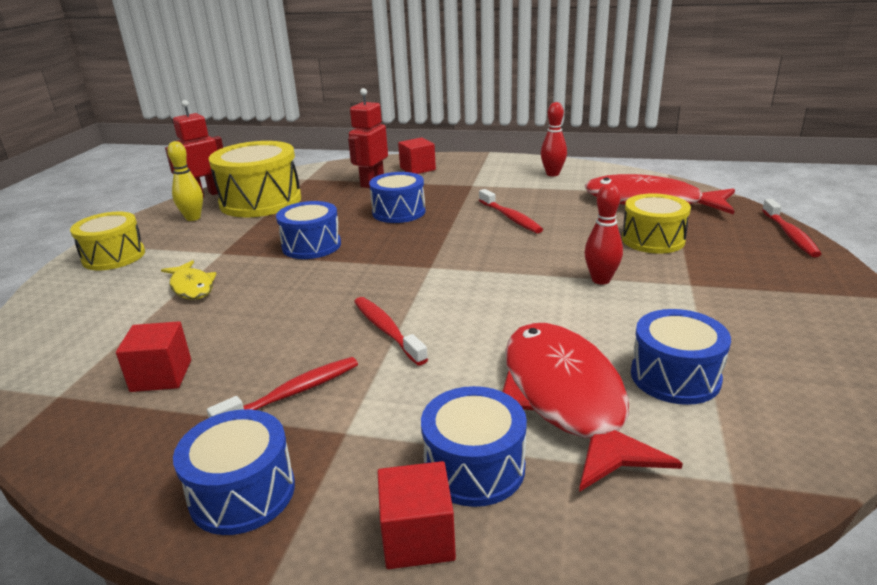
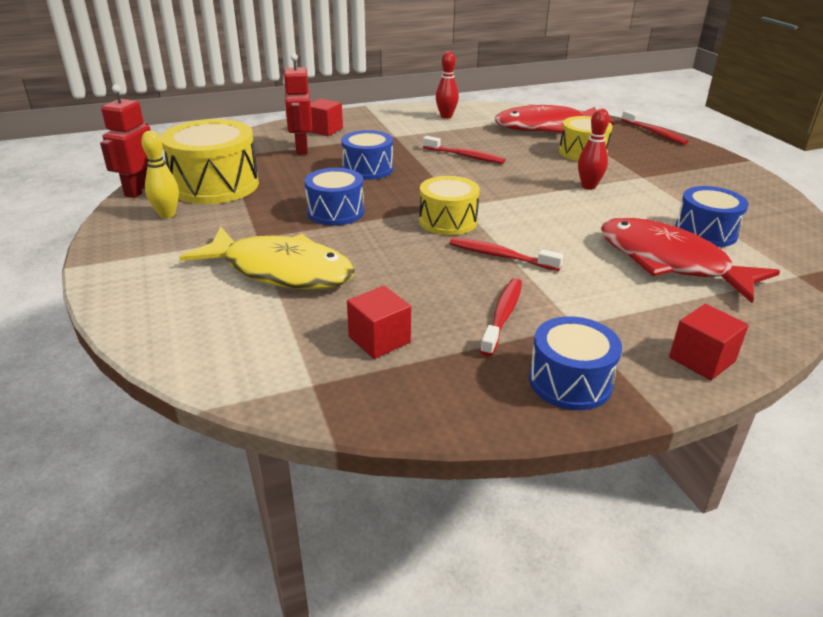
camera: 35 degrees left, 5 degrees up
yellow drum [70,212,145,270] -> yellow drum moved to [419,176,480,235]
yellow fish [161,260,216,300] -> yellow fish [179,227,355,289], size x2.00
blue drum [421,386,527,507] -> none

